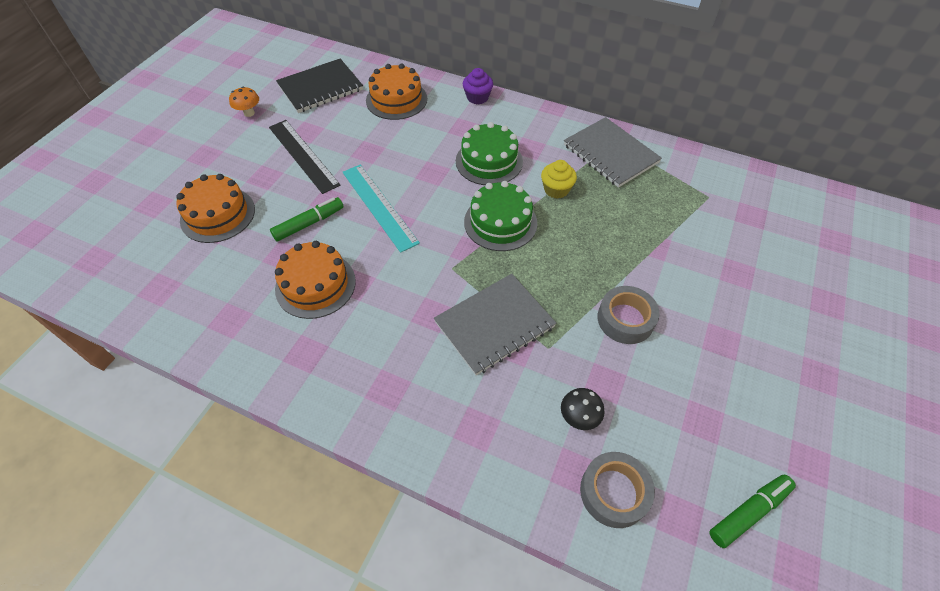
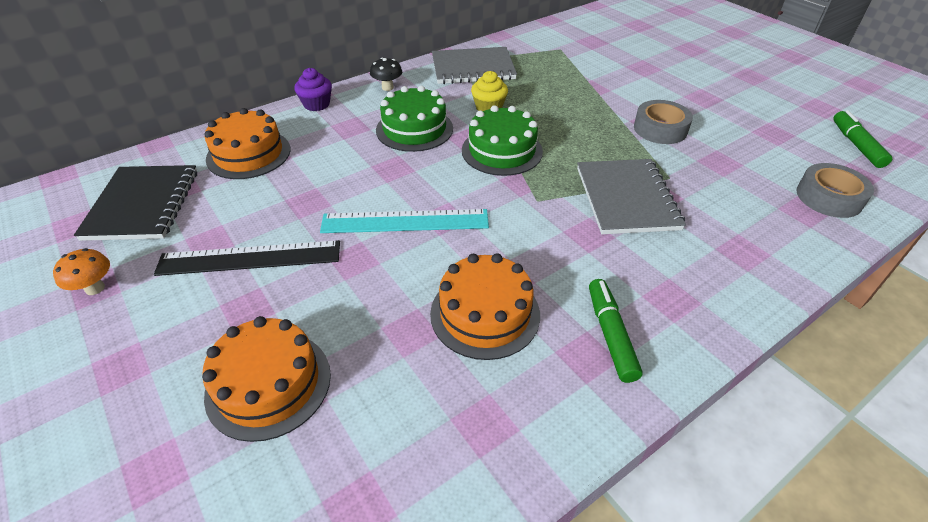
camera: 60 degrees left, 10 degrees down
green marker [270,197,344,242] -> green marker moved to [589,279,643,383]
black mushroom [561,388,604,430] -> black mushroom moved to [370,58,402,91]

